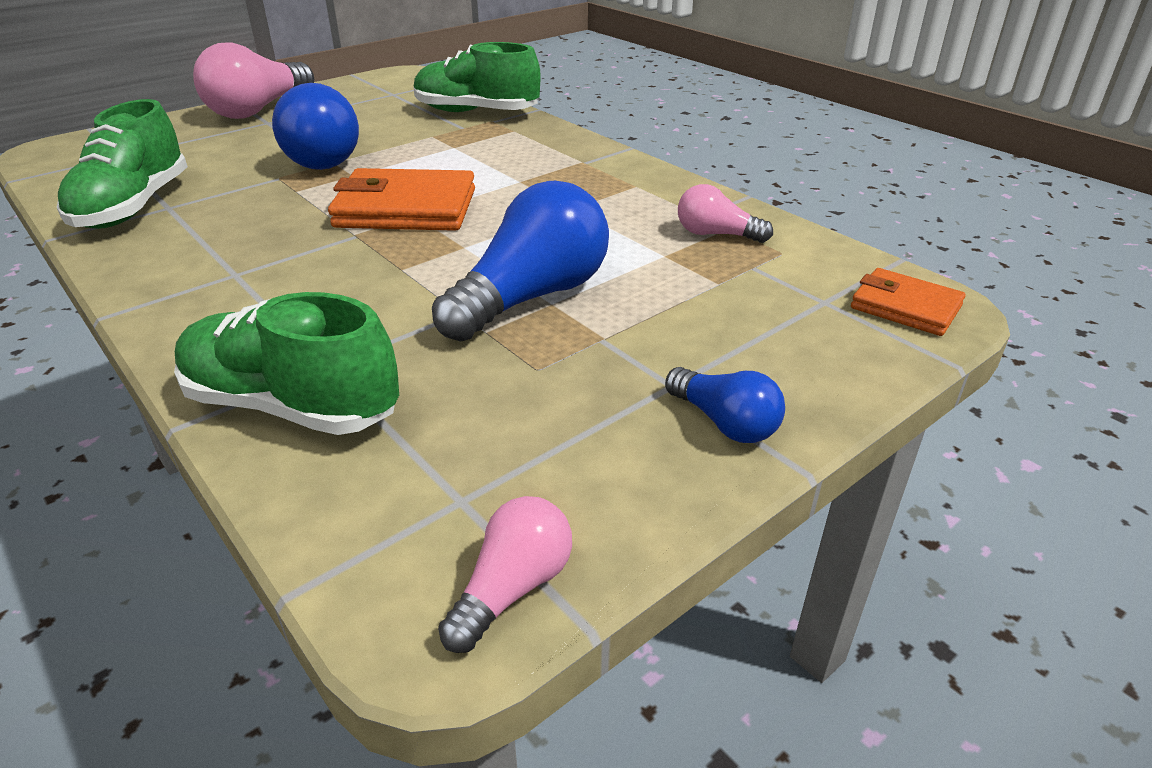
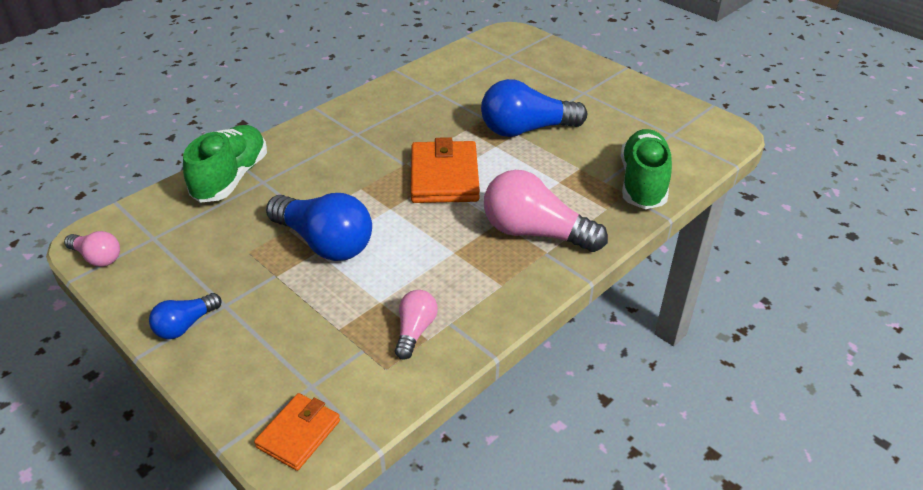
camera: 85 degrees right, 5 degrees up
green shoe [57,99,188,229] -> none
pink light bulb [193,43,314,119] -> pink light bulb moved to [484,170,608,252]

